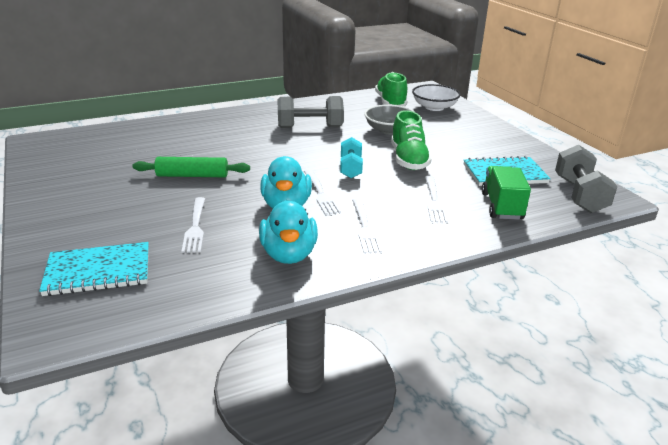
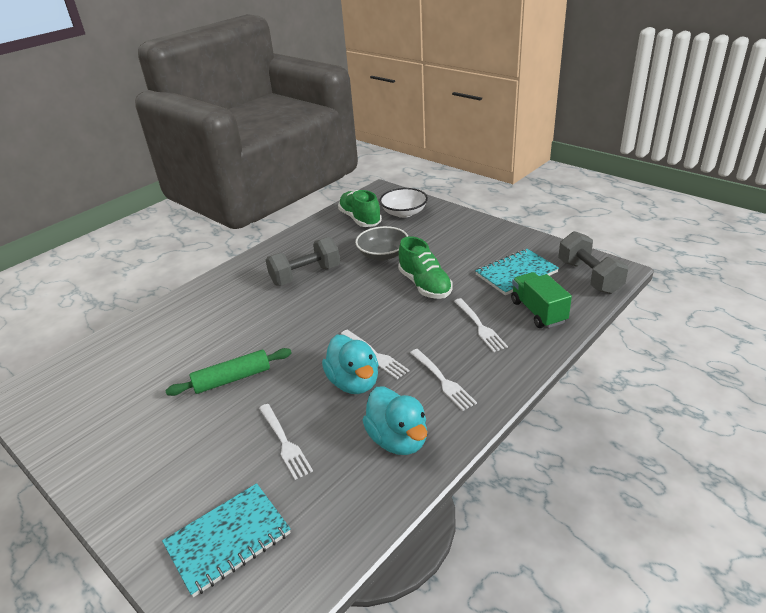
camera: 20 degrees left, 5 degrees up
turquoise dumbbell [340,137,363,178] -> none

